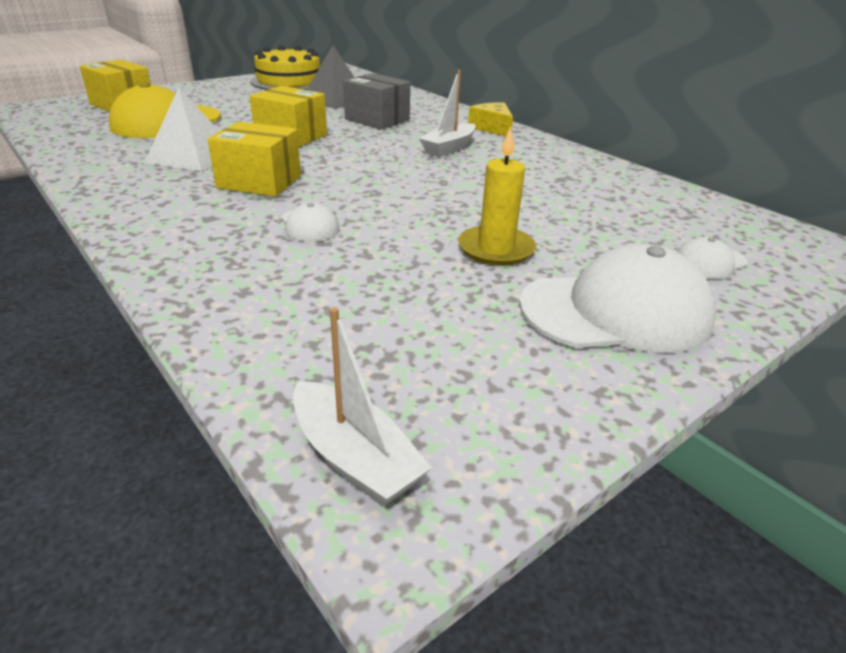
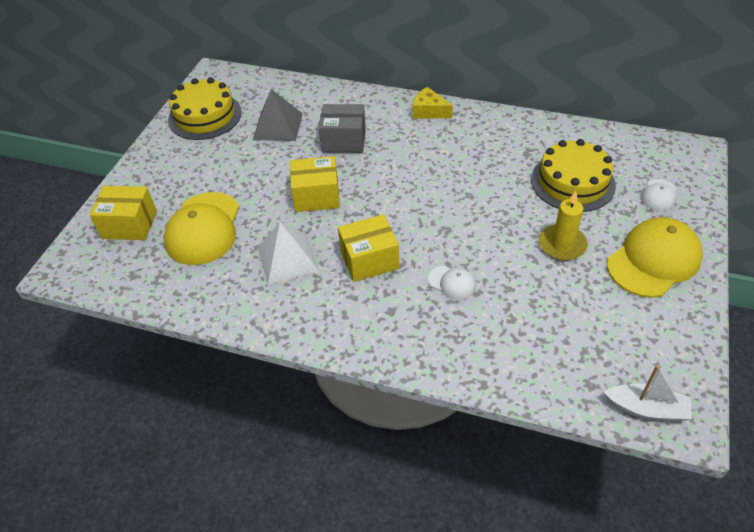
camera: 30 degrees left, 15 degrees up
white boat [419,70,476,157] -> none
white cap [519,244,716,353] -> yellow cap [607,217,703,298]
none -> yellow cake [531,139,616,212]

